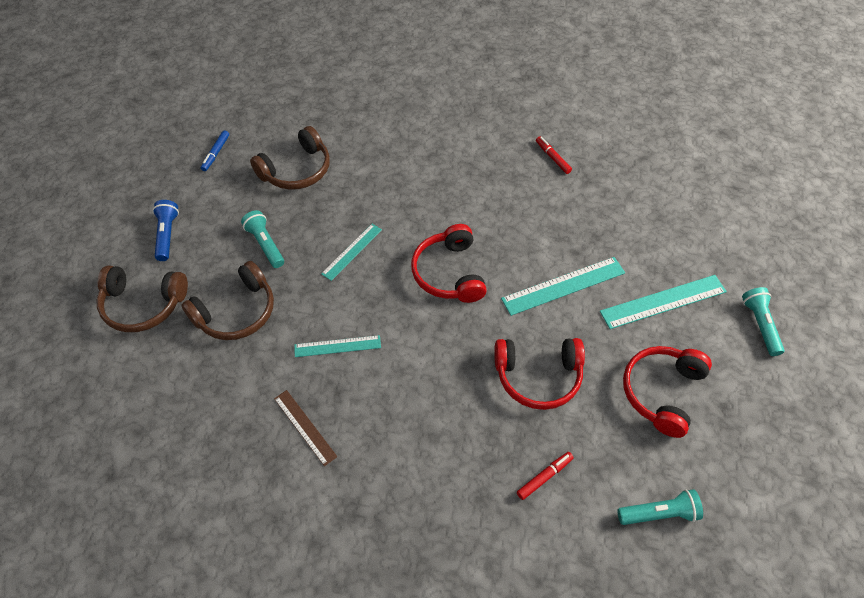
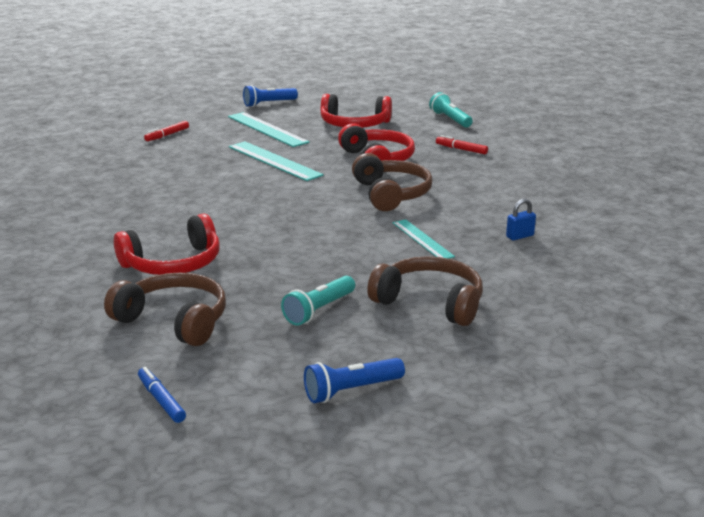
camera: 110 degrees left, 30 degrees down
brown headphones [97,266,188,332] -> brown headphones moved to [352,153,433,211]
blue marker [201,130,229,171] -> blue marker turned 120 degrees counterclockwise [138,367,186,423]
brown ruler [274,390,337,466] -> blue padlock [506,199,536,240]
turquoise ruler [321,224,382,281] -> none
red headphones [411,224,487,303] -> red headphones moved to [114,214,219,275]
red marker [536,136,572,174] -> red marker moved to [144,121,189,141]
turquoise flashlight [742,287,784,356] -> blue flashlight [243,85,298,107]

